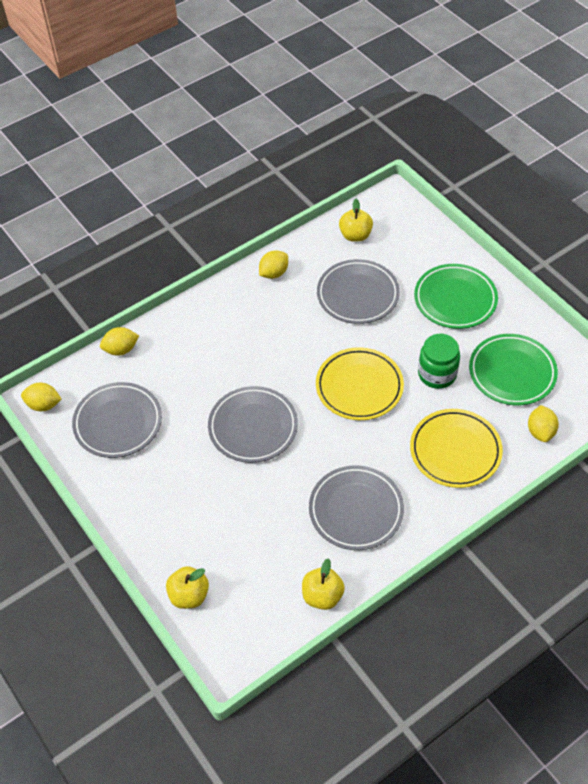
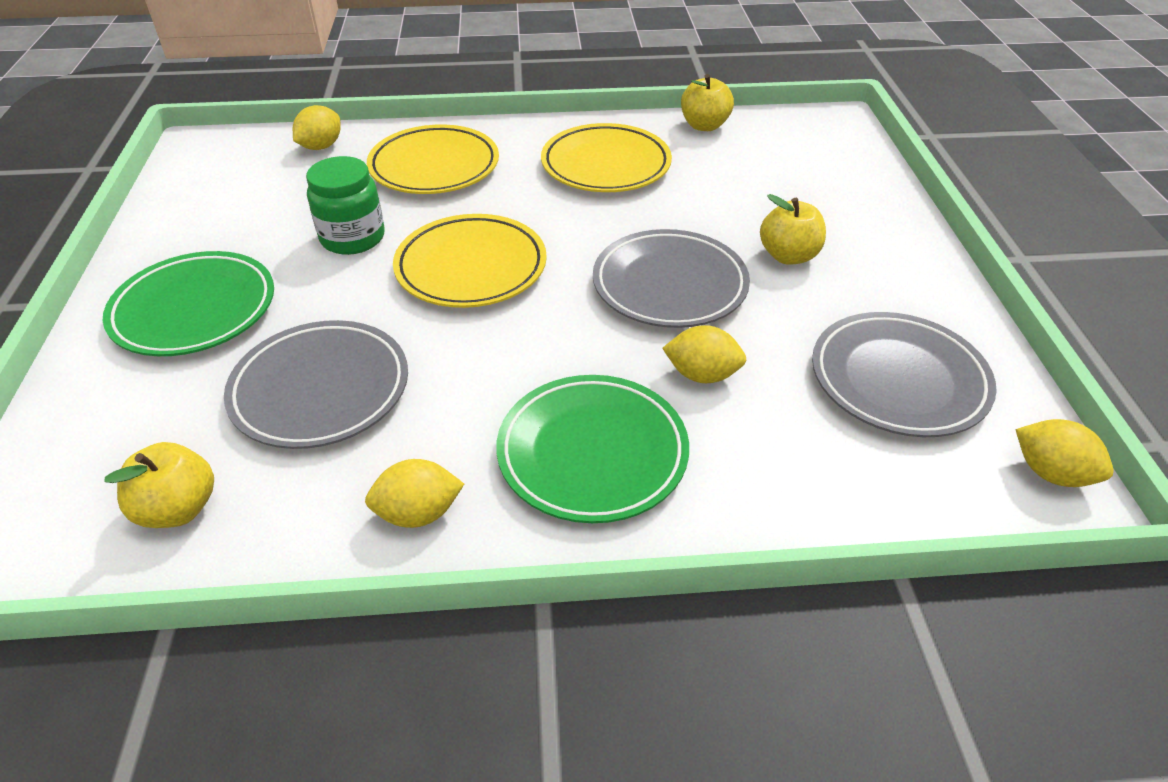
camera: 150 degrees left, 10 degrees down
yellow lemon [100,327,139,356] -> yellow lemon moved to [662,325,746,383]
yellow apple [166,566,209,609] -> yellow apple moved to [760,194,826,265]
grey plate [309,465,404,550] -> yellow plate [541,123,672,192]
green plate [469,334,558,405] -> green plate moved to [496,375,689,523]

